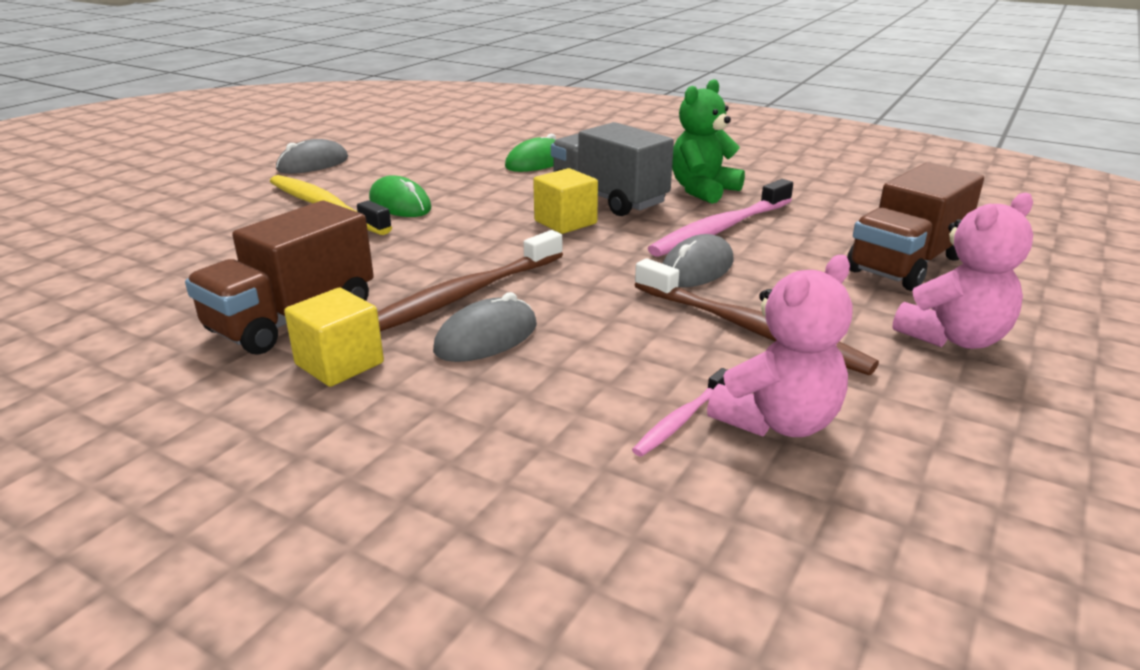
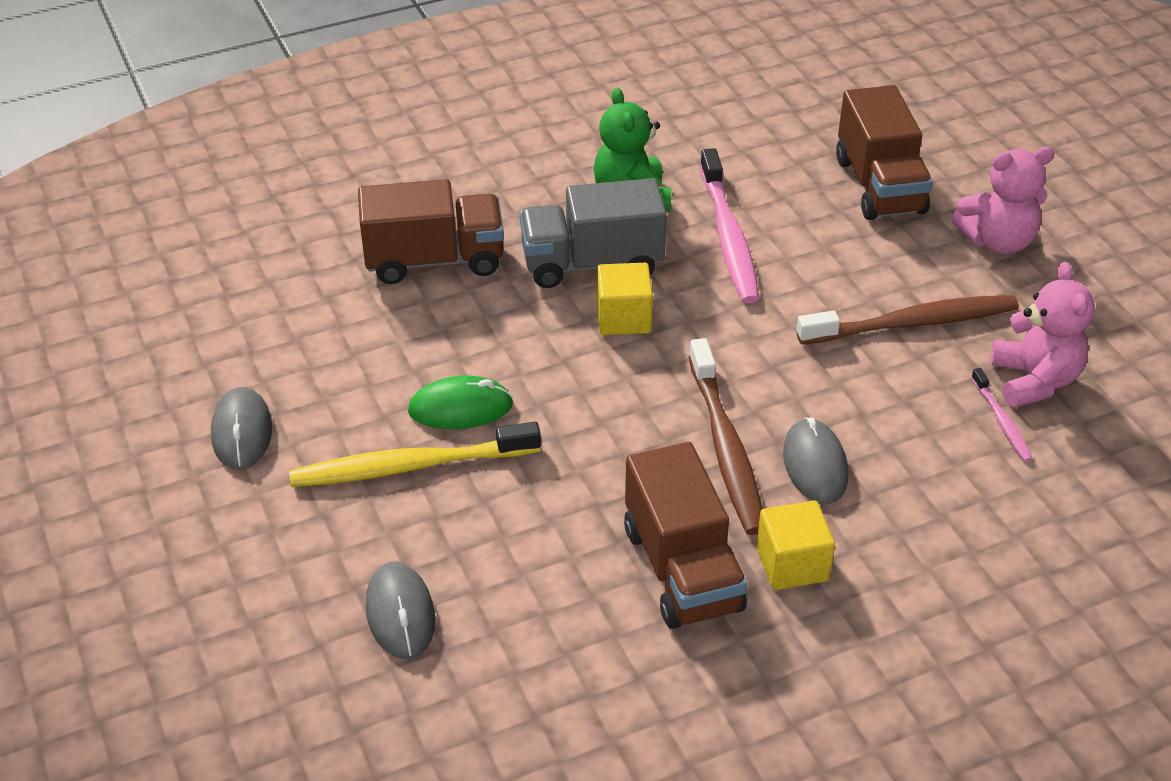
camera: 55 degrees left, 15 degrees up
green mouse [505,134,557,172] -> brown truck [358,179,504,284]
grey mouse [662,234,734,287] -> grey mouse moved to [366,562,435,659]
pink teddy bear [892,193,1033,349] -> pink teddy bear turned 75 degrees clockwise [952,146,1054,254]

